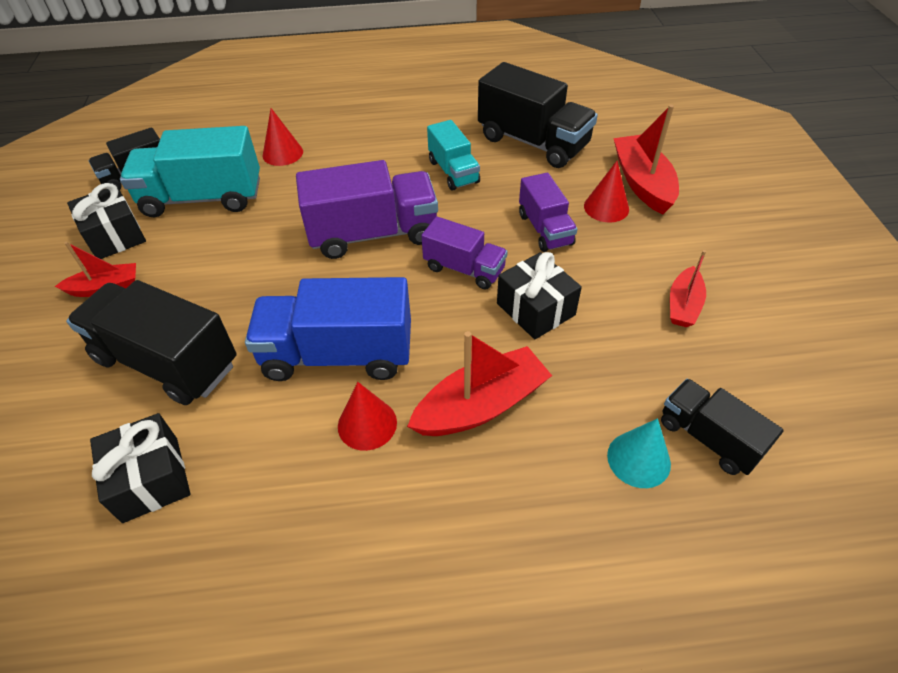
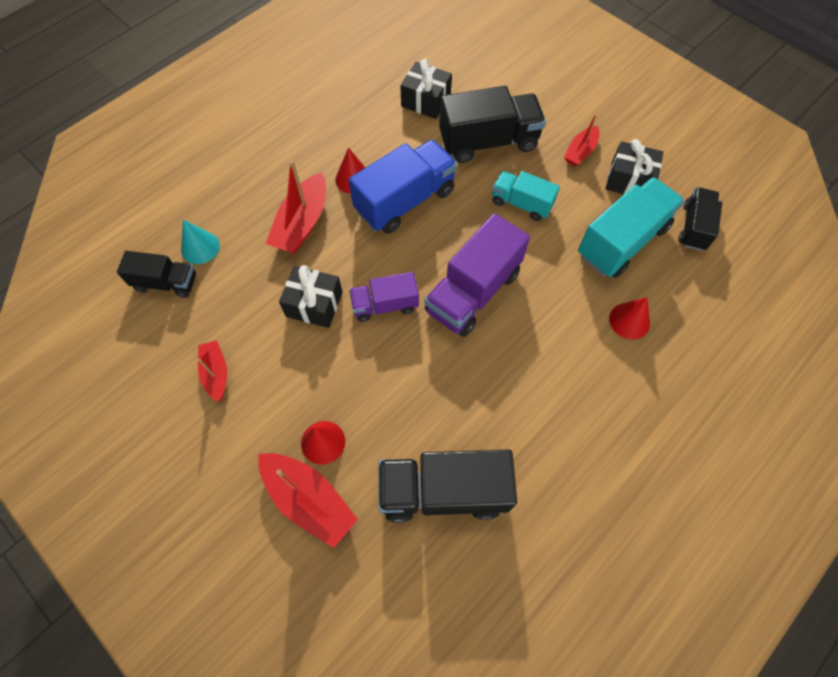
camera: 140 degrees right, 15 degrees up
turquoise truck [427,120,480,190] -> turquoise truck moved to [492,171,560,221]
purple truck [519,173,577,252] -> none

